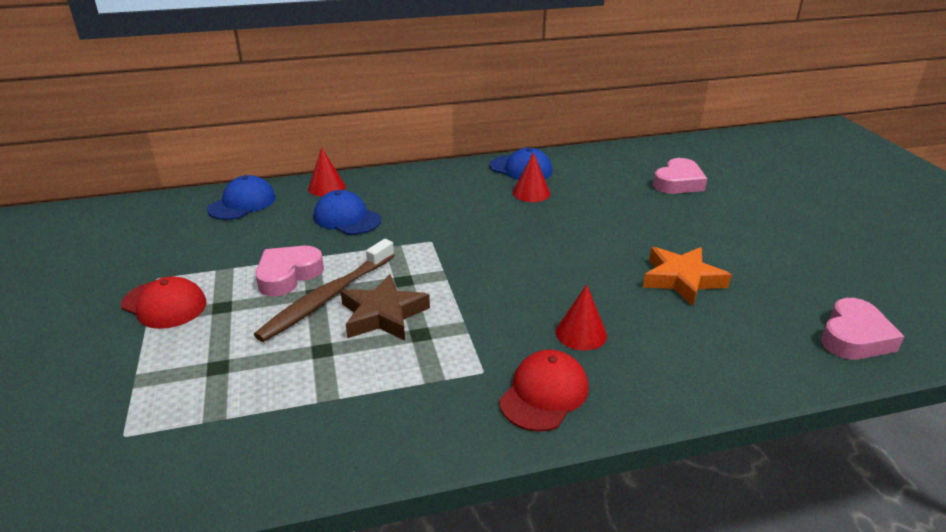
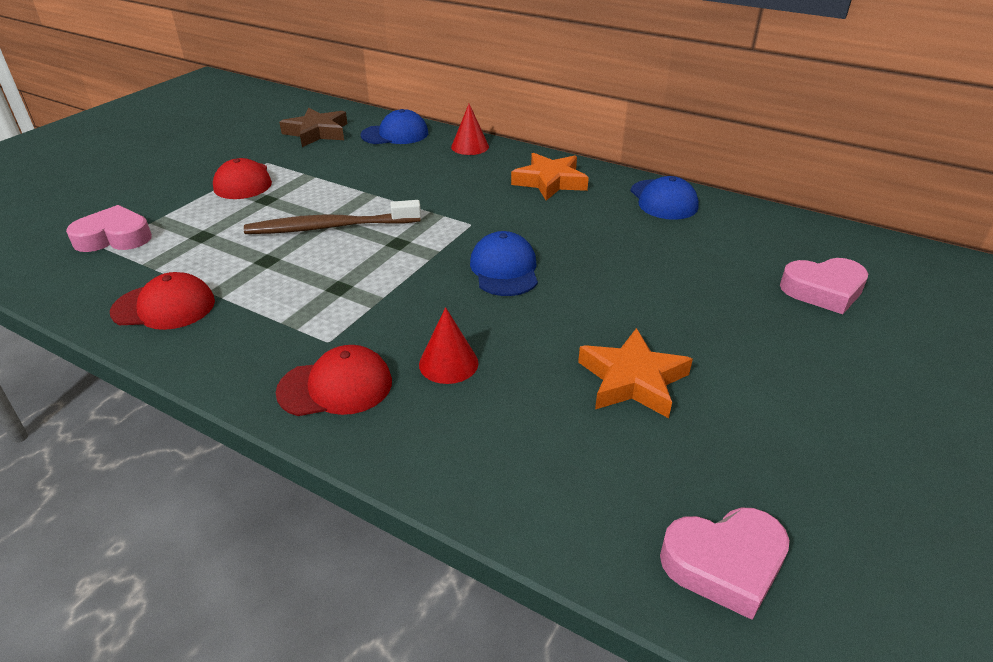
camera: 45 degrees right, 5 degrees up
pink heart [255,246,324,296] -> pink heart moved to [66,205,152,252]
blue cap [314,190,381,235] -> blue cap moved to [470,231,538,296]
brown star [341,274,430,341] -> brown star moved to [279,108,348,147]
red cone [513,152,550,202] -> none
none -> red cap [110,272,215,330]
none -> orange star [511,153,589,201]

